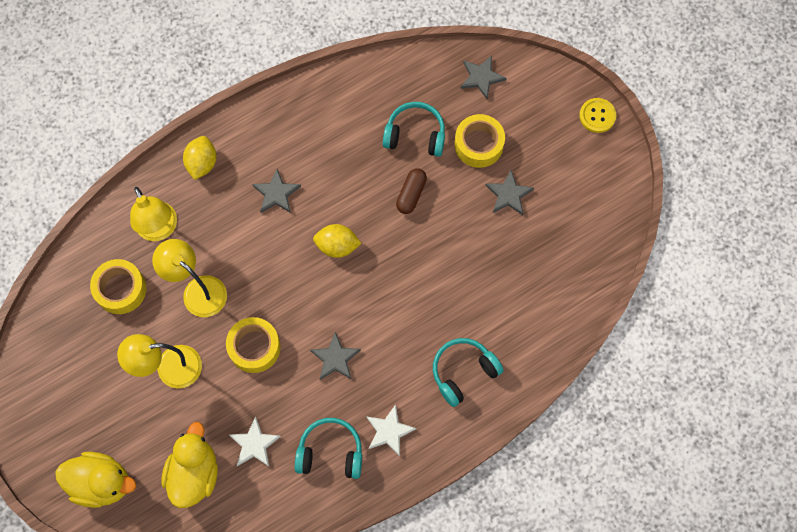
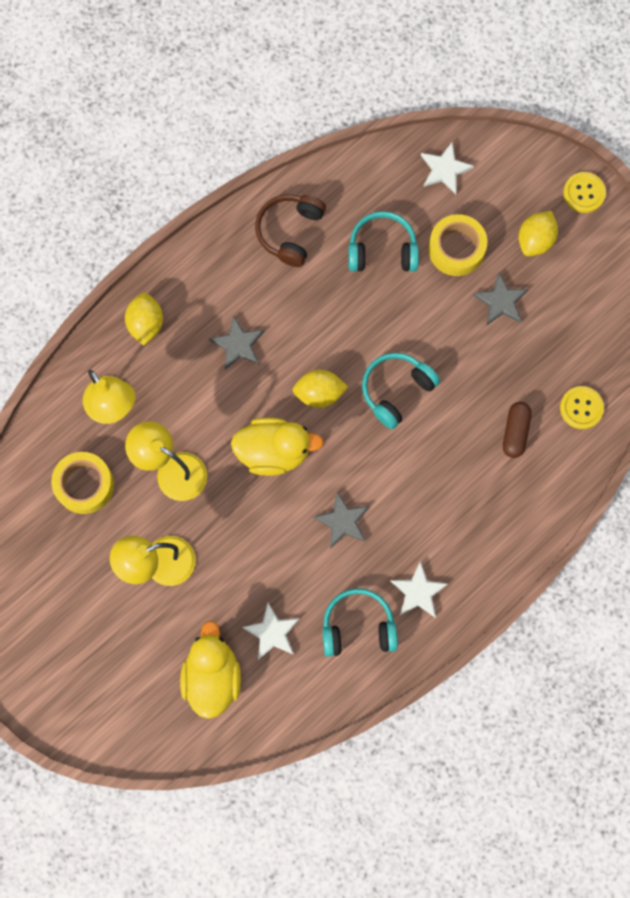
camera: 10 degrees left, 5 degrees up
yellow duck [55,452,136,508] -> yellow duck moved to [231,417,324,476]
yellow tape [226,317,281,373] -> none
brown capsule [396,168,427,214] -> brown capsule moved to [503,402,532,458]
turquoise headphones [433,338,504,407] -> turquoise headphones moved to [362,352,440,429]
grey star [460,55,507,99] -> white star [421,143,474,194]
none -> brown headphones [255,194,326,267]
none -> yellow lemon [519,211,558,256]
none -> yellow button [560,386,604,429]

